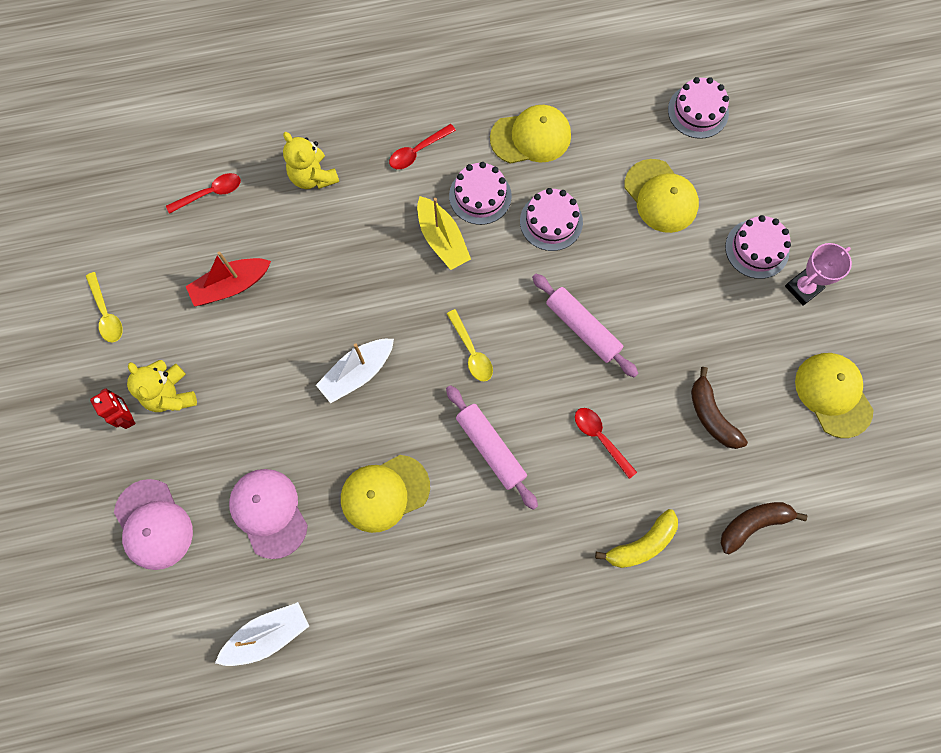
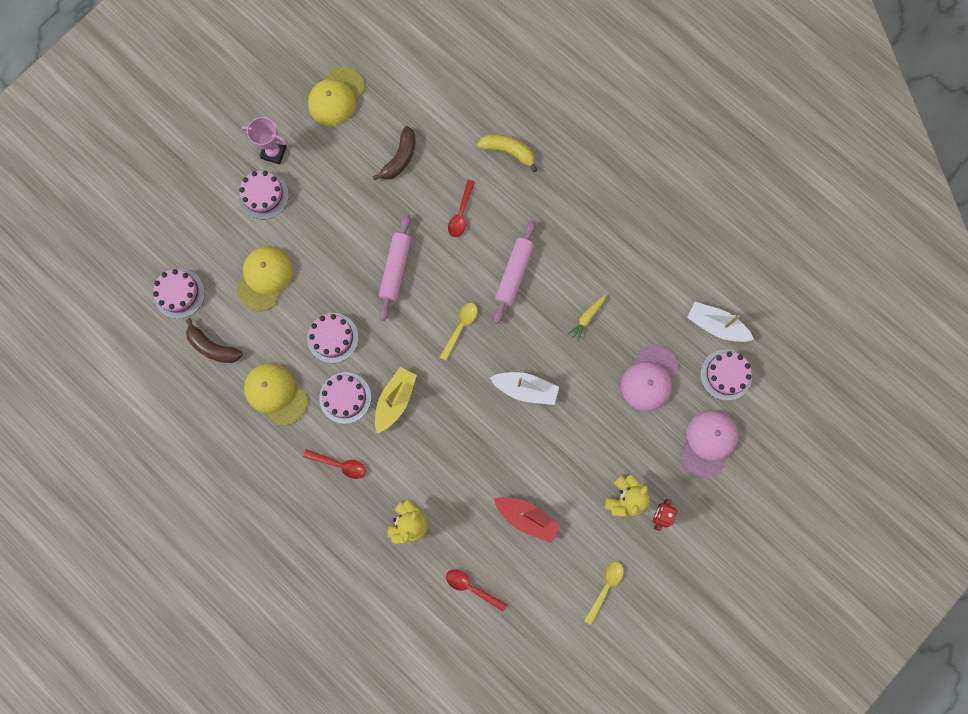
camera: 125 degrees left, 5 degrees up
yellow cap [341,455,430,533] -> yellow carrot [567,294,606,341]
brown banana [721,502,807,555] -> brown banana moved to [186,318,243,363]
none -> pink cake [700,350,752,401]

